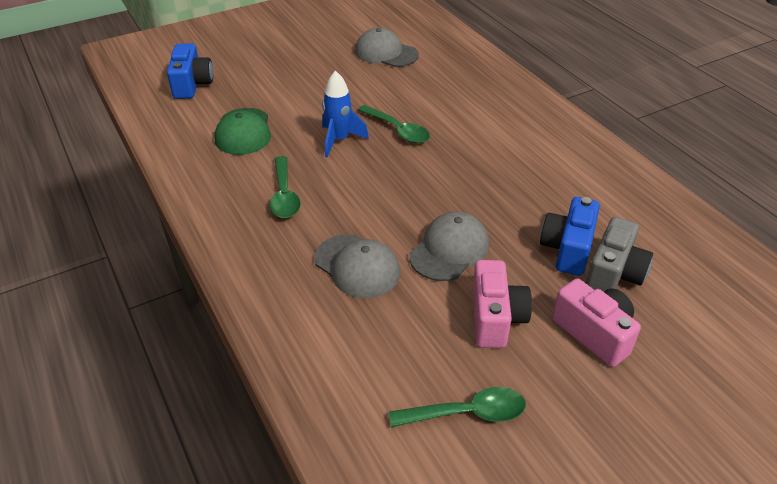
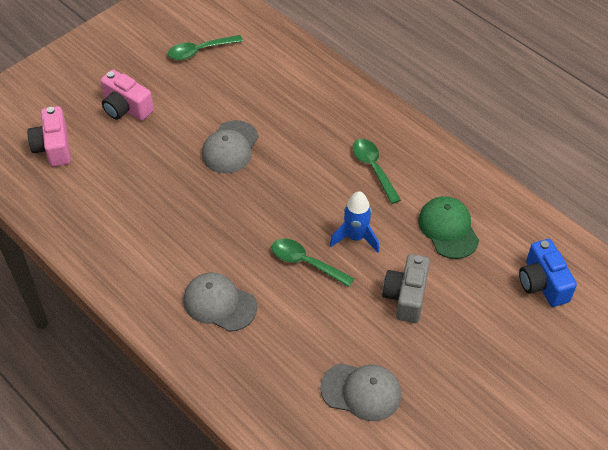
camera: 165 degrees right, 10 degrees up
grey cap [314,234,400,298] -> grey cap moved to [183,272,257,332]
pink camera [472,260,532,348] -> pink camera moved to [27,106,71,167]
blue camera [540,197,600,276] -> none
grey camera [586,217,653,292] -> grey camera moved to [382,254,430,323]

